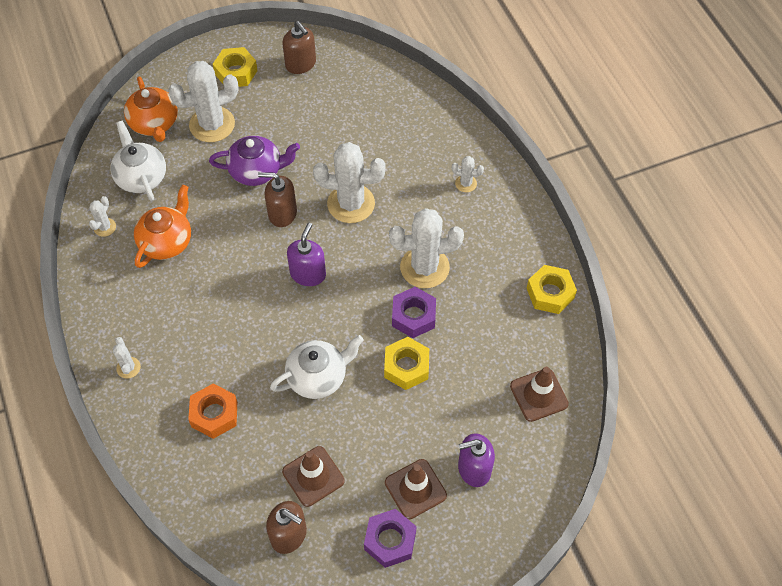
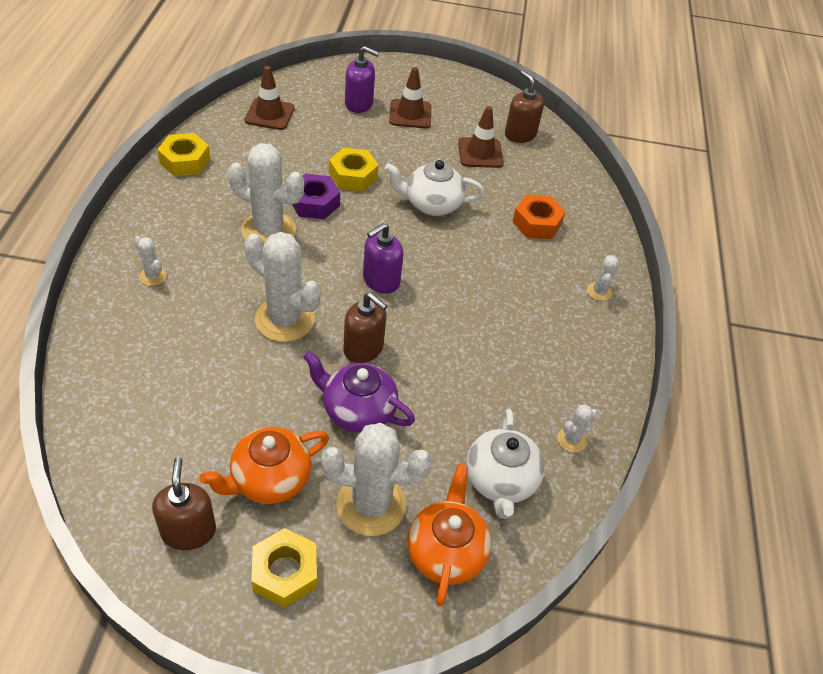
camera: 155 degrees left, 10 degrees down
orange teapot [134,185,191,268] -> orange teapot moved to [200,427,329,504]
purple nut [364,509,416,568] -> none

